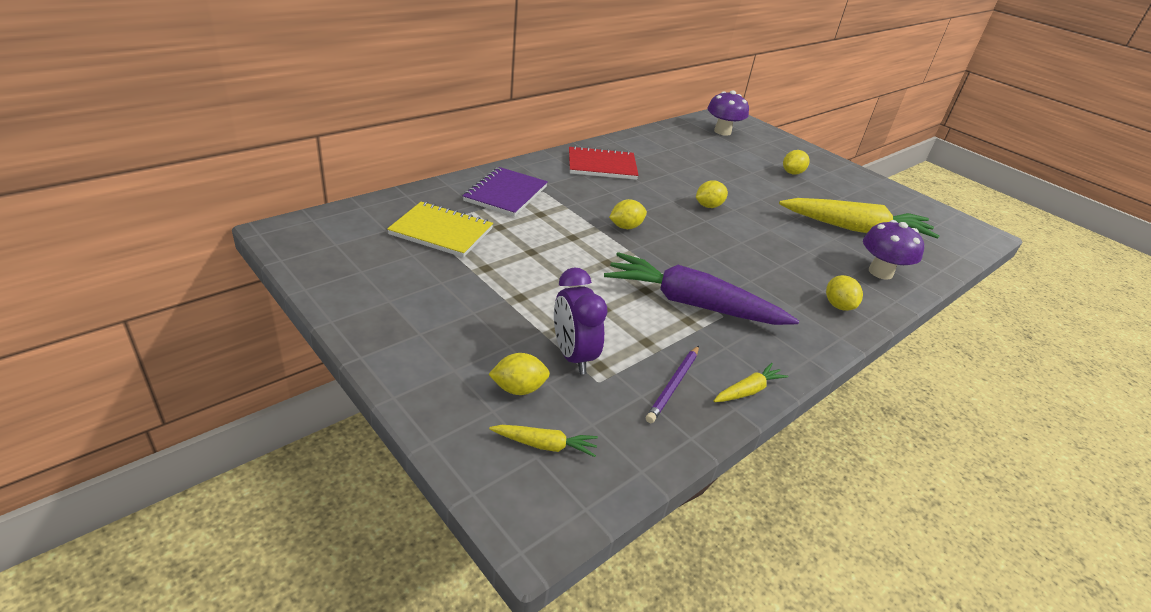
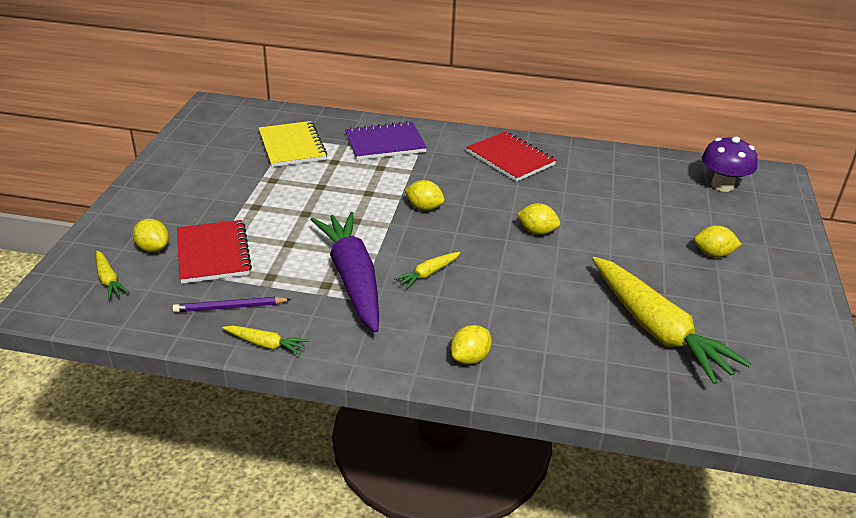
camera: 55 degrees right, 0 degrees up
purple clock [554,267,607,374] -> red notebook [177,220,252,284]
purple mushroom [863,220,924,280] -> none
none -> yellow carrot [394,252,460,289]

